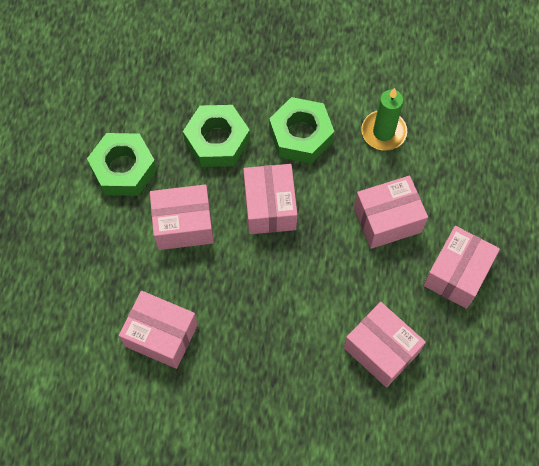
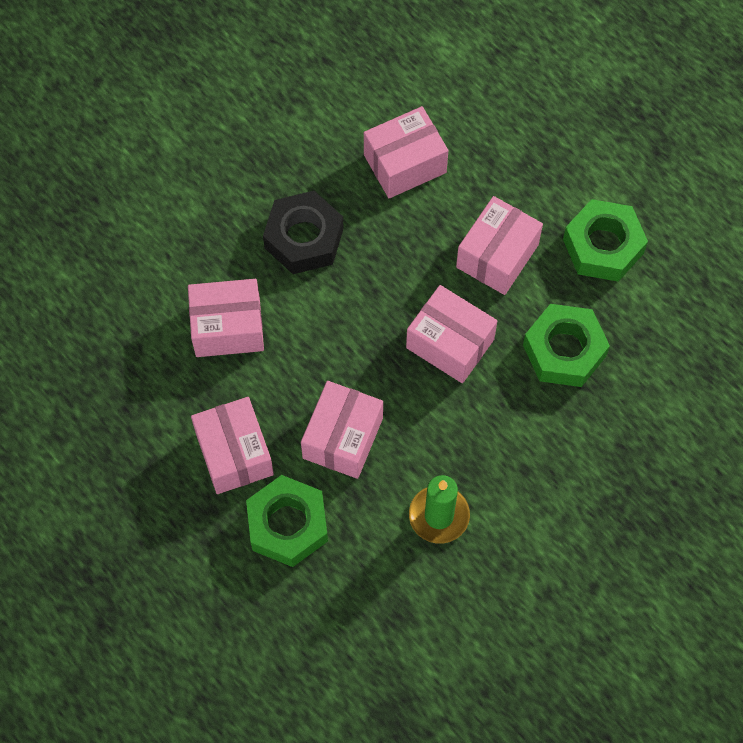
camera: 130 degrees right, 0 degrees up
green nut [269,97,334,163] -> green nut moved to [246,475,328,567]
none -> black nut [263,191,344,274]

